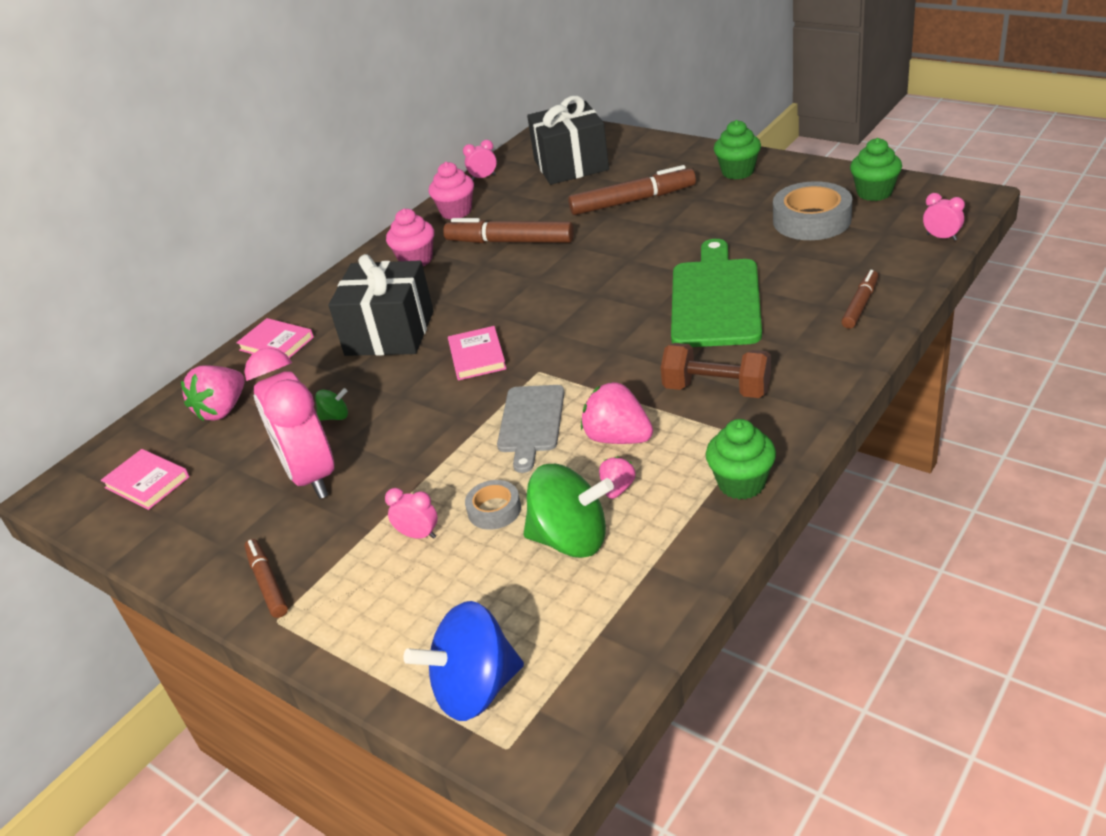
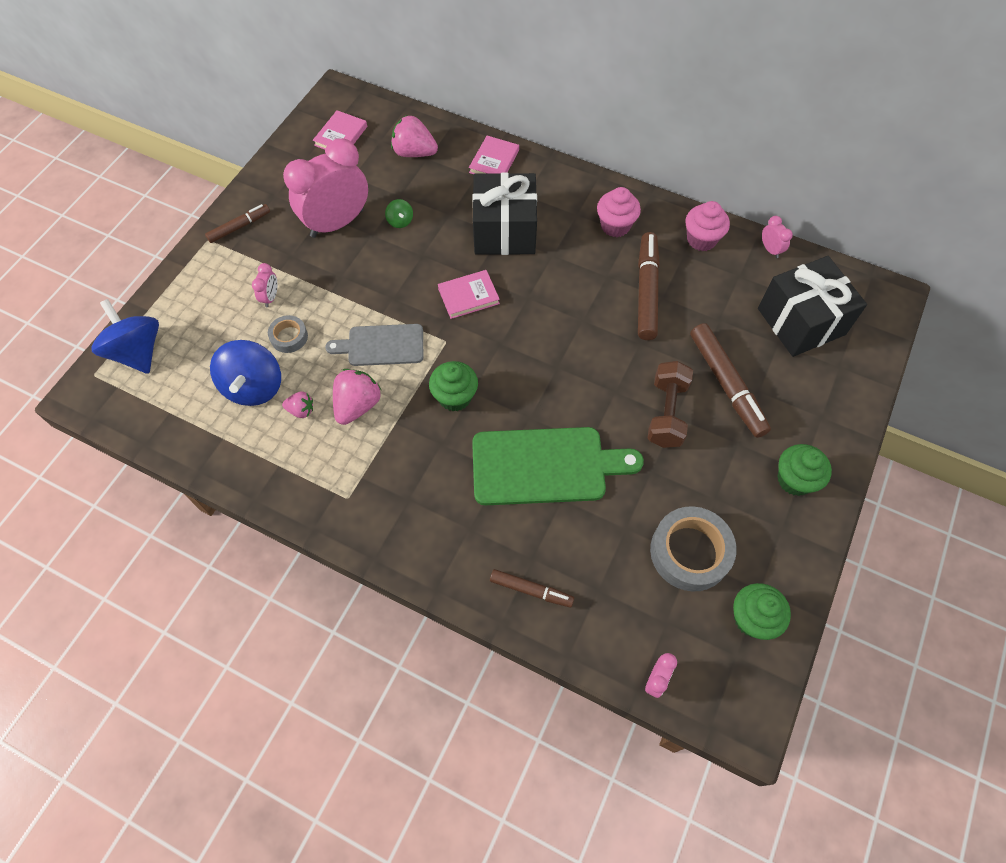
camera: 75 degrees right, 25 degrees up
green spinning top [524,464,614,558] -> blue spinning top [210,340,281,406]
brown dumbbell [661,343,771,398] -> brown dumbbell moved to [647,361,693,448]
green cupcake [706,419,776,500] -> green cupcake moved to [429,361,478,411]

